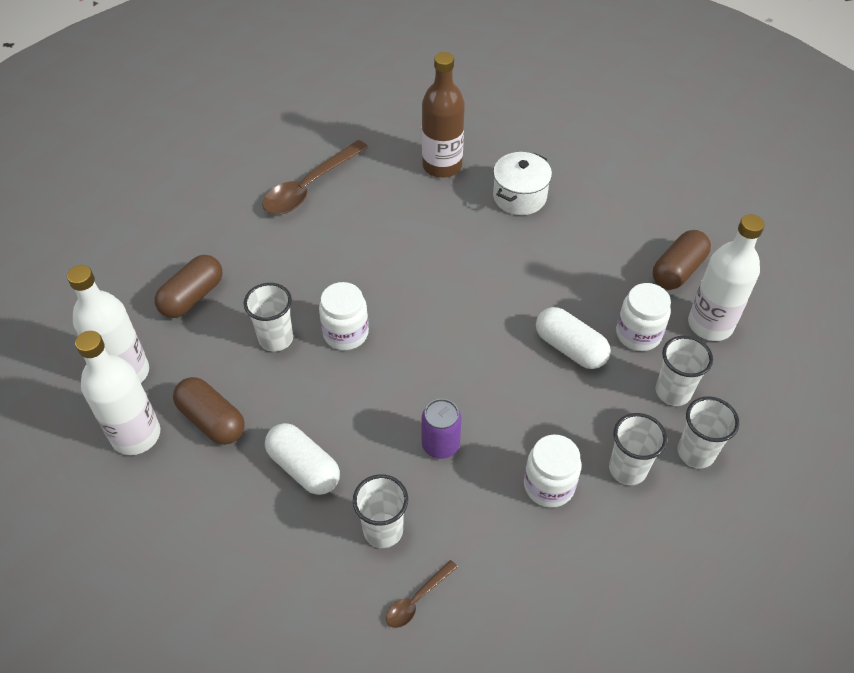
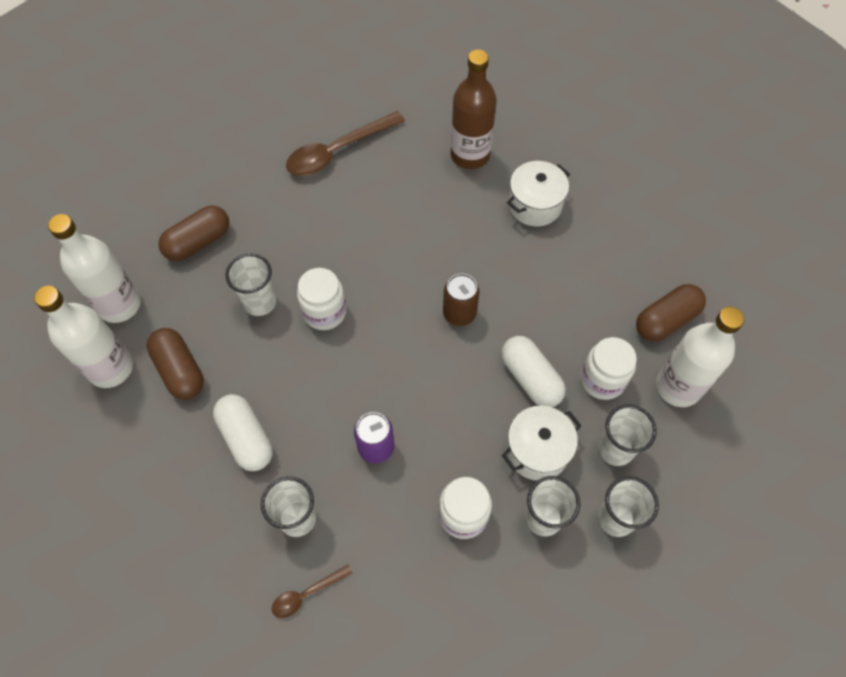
camera: 15 degrees right, 10 degrees up
none -> brown can [443,274,480,326]
none -> white pot [502,406,581,481]

